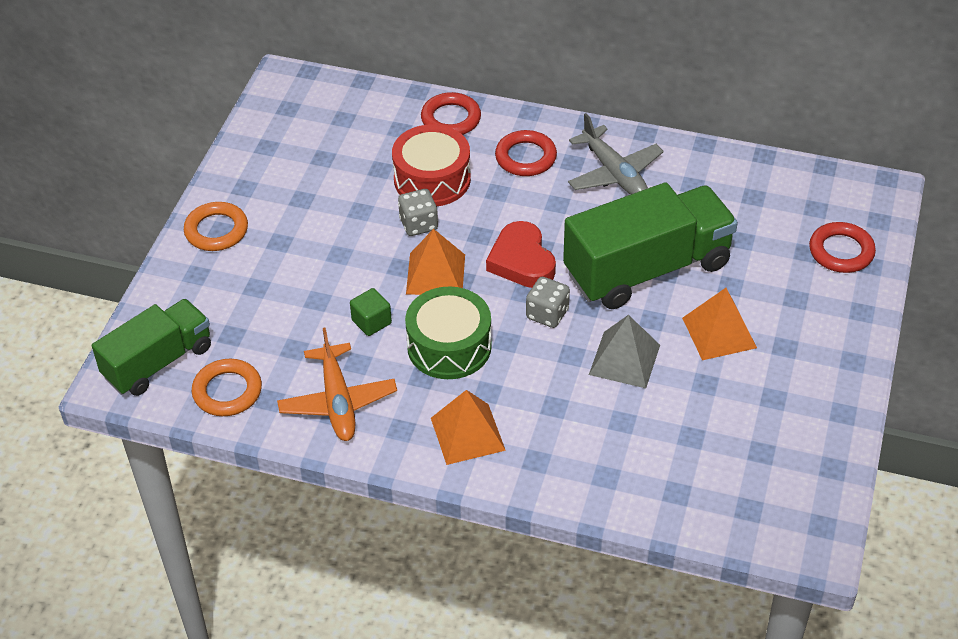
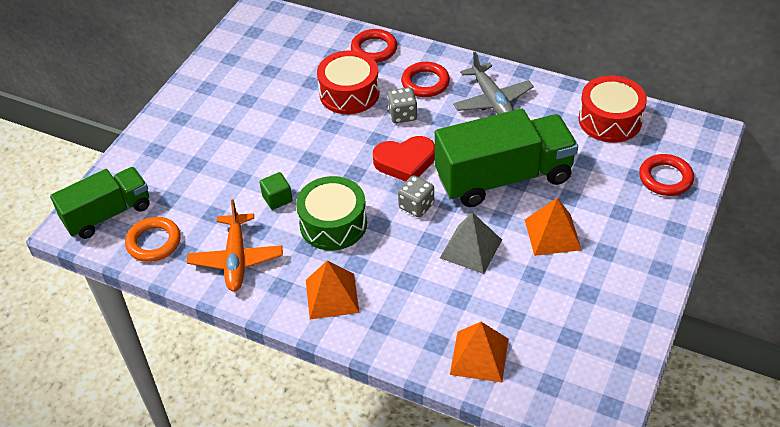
camera: 10 degrees right, 0 degrees up
orange ring [184,202,248,251] -> none
grey dice [398,189,438,236] -> grey dice moved to [387,87,417,123]
orange pyramid [406,229,465,295] -> orange pyramid moved to [450,322,508,383]
red heart [486,221,556,288] -> red heart turned 90 degrees counterclockwise [373,136,435,182]
none -> red drum [579,76,647,143]

